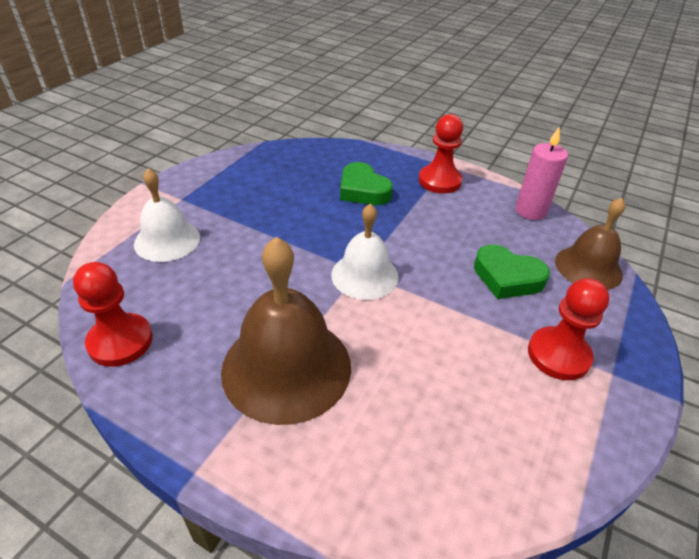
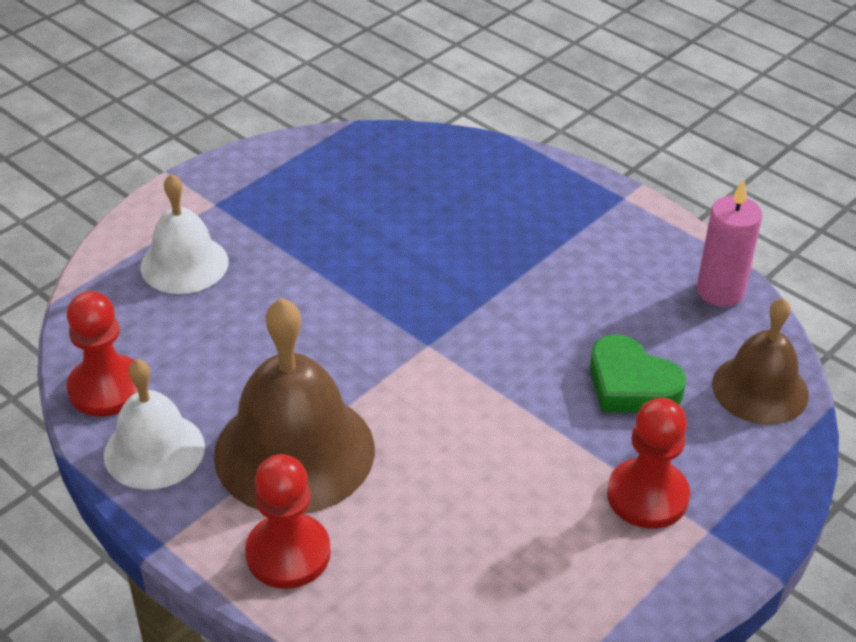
camera: 15 degrees right, 0 degrees up
white bell [331,203,399,300] -> white bell moved to [104,359,205,490]
green heart [340,162,393,205] -> none
red pawn [419,114,463,194] -> red pawn moved to [245,454,331,589]

